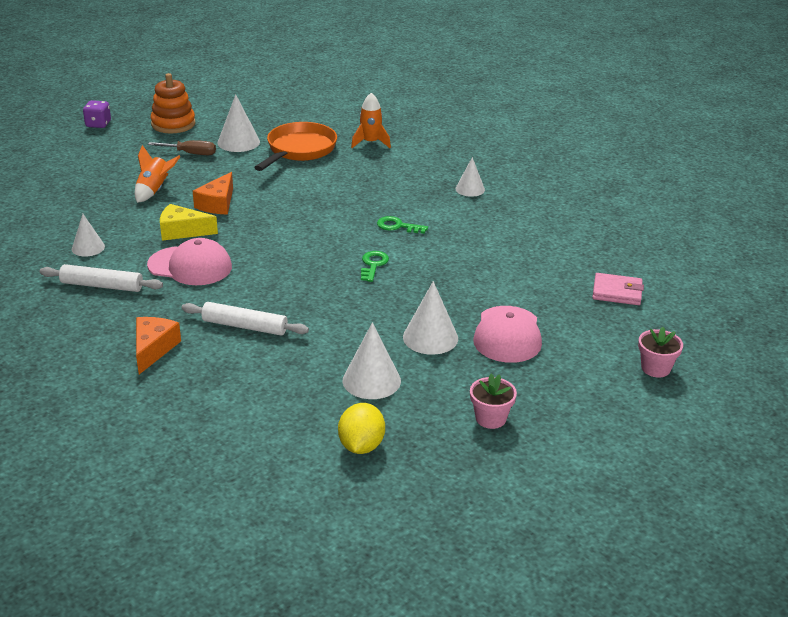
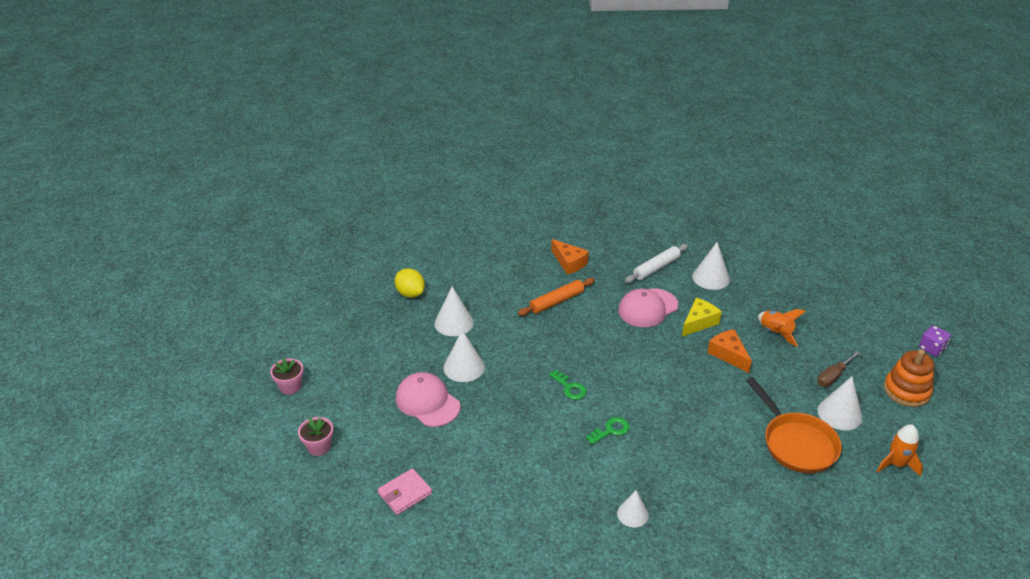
camera: 130 degrees right, 5 degrees up
white cone [72,214,105,257] -> white cone [692,242,730,290], size x1.53
white rolling pin [182,302,309,336] -> orange rolling pin [518,278,595,316]
orange rocket [351,93,391,148] -> orange rocket moved to [877,424,923,477]
pink flower pot [470,374,517,429] -> pink flower pot moved to [270,358,304,395]

